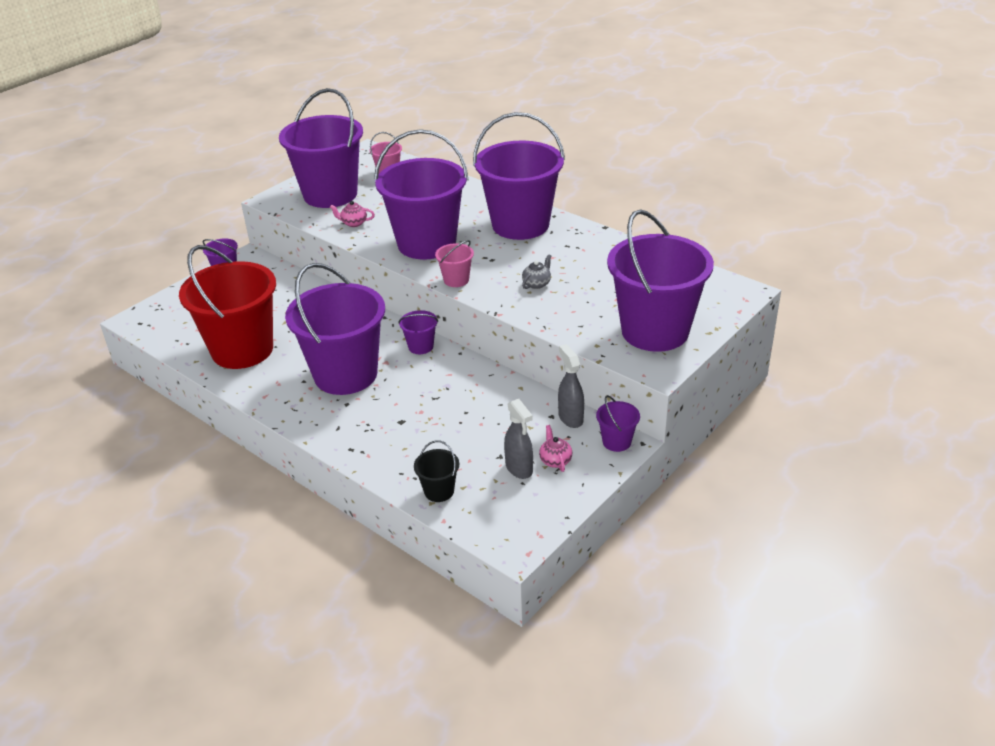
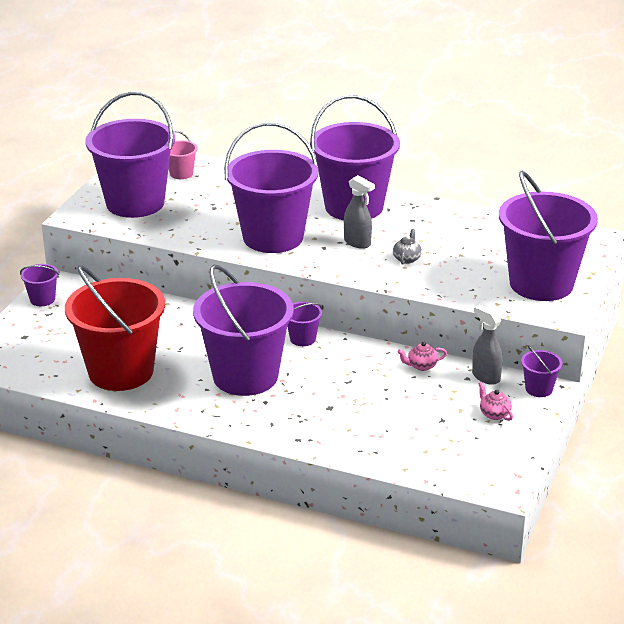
camera: 20 degrees left, 5 degrees down
pink teapot [330,201,375,227] -> pink teapot moved to [398,342,447,371]
black bucket [414,440,459,502] -> none
pink bucket [435,240,474,287] -> none
grey spray bottle [504,399,533,479] -> grey spray bottle moved to [344,175,375,249]

